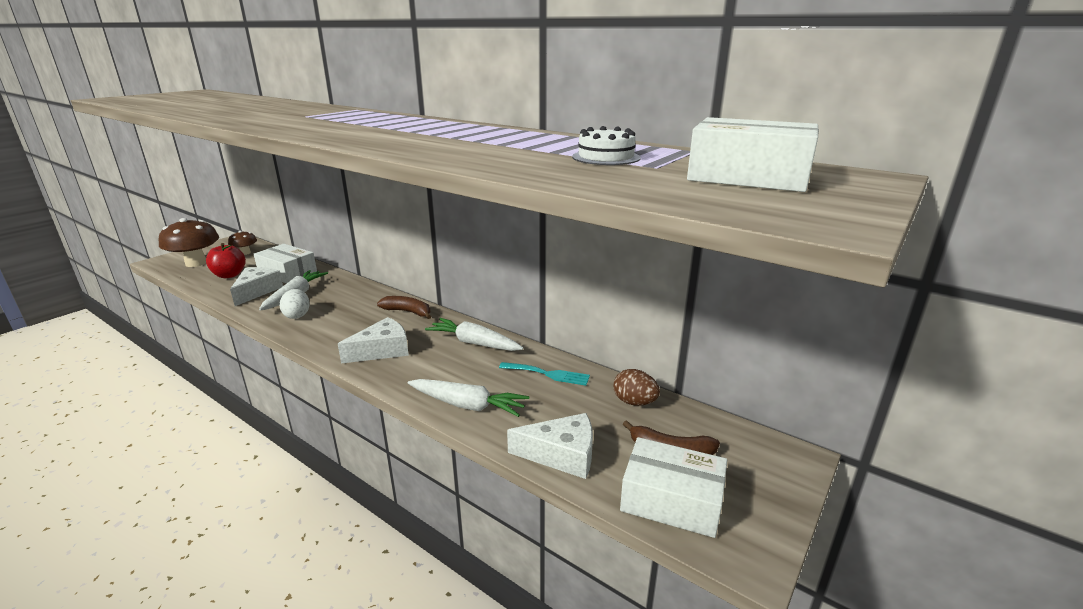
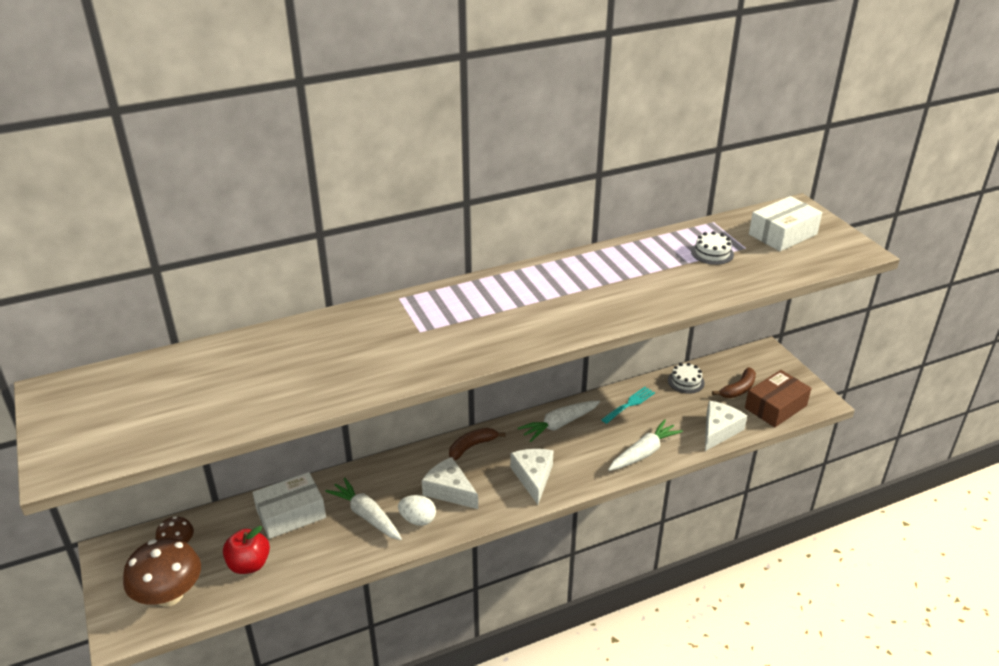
camera: 60 degrees left, 10 degrees up
white cheese [230,267,283,306] -> white cheese moved to [422,457,478,509]
brown egg [614,369,660,406] -> white cake [668,363,705,394]
white box [620,437,727,538] -> brown box [745,370,811,427]

